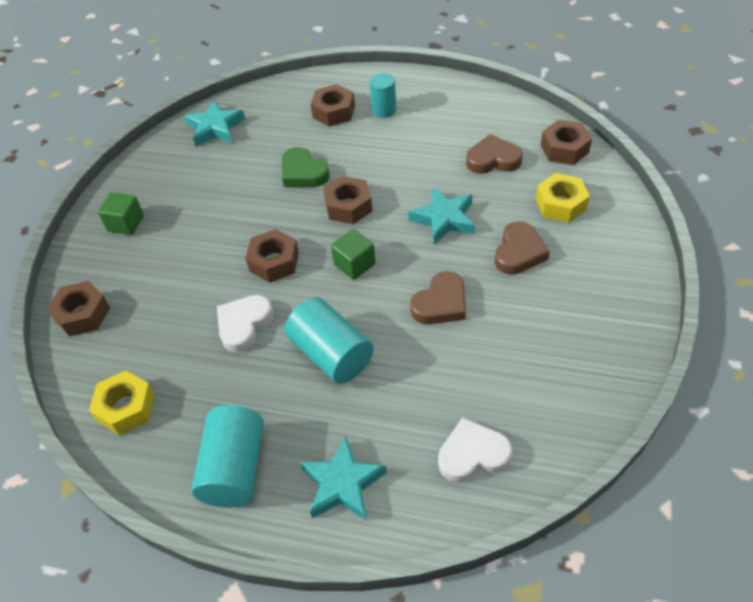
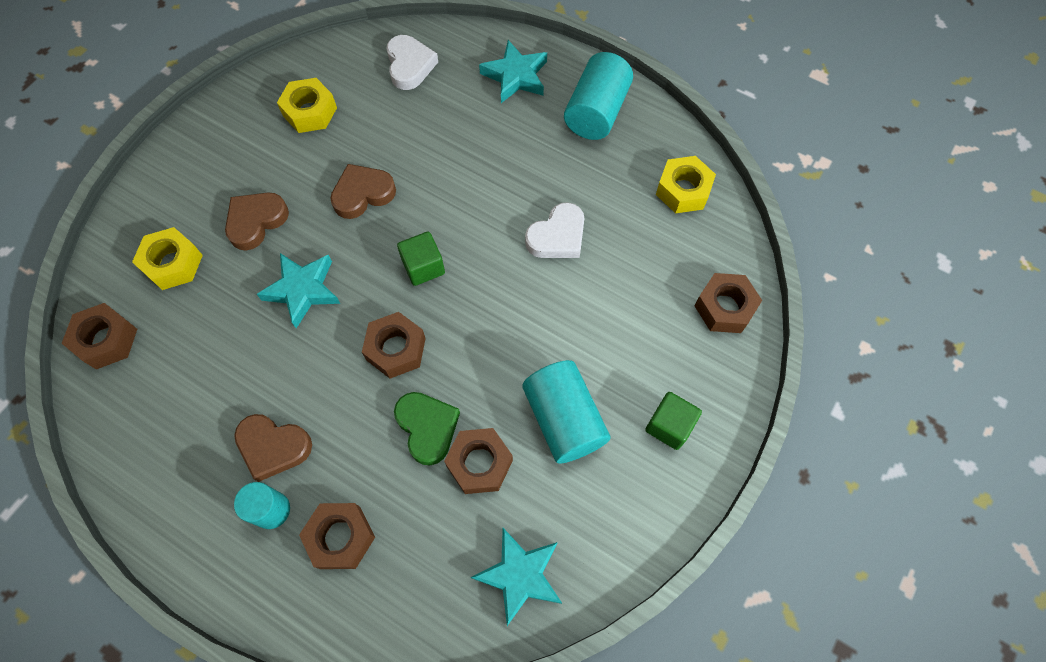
camera: 165 degrees left, 15 degrees up
brown nut [246,229,299,283] -> brown nut moved to [444,428,513,494]
turquoise cylinder [285,297,373,384] -> turquoise cylinder moved to [523,360,611,463]
white heart [438,417,512,482] -> white heart turned 105 degrees counterclockwise [386,35,438,90]
brown heart [466,134,523,174] -> brown heart moved to [234,414,312,482]
none -> yellow nut [277,78,337,133]

